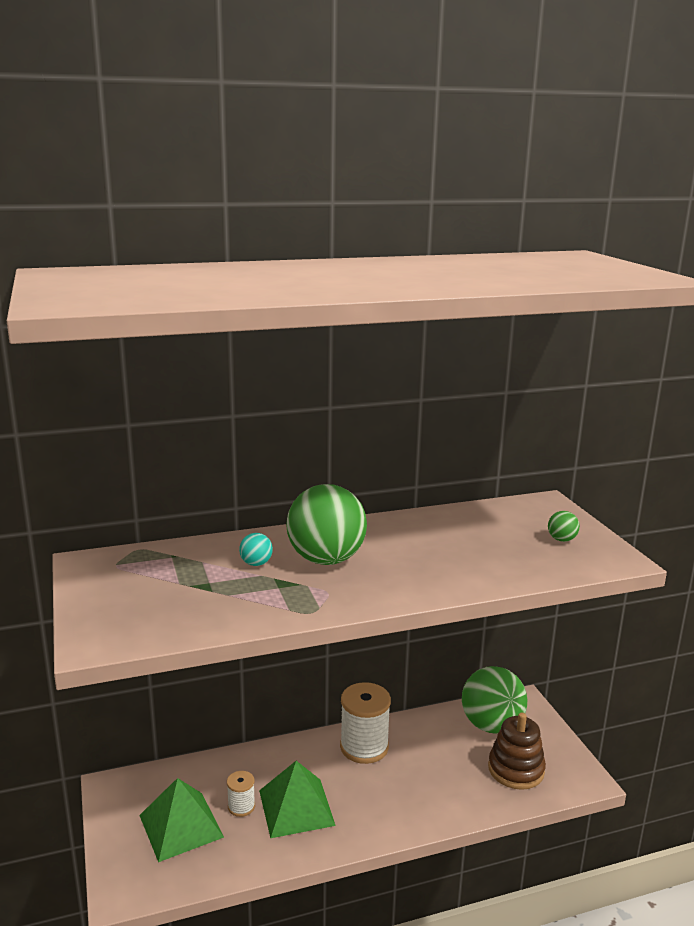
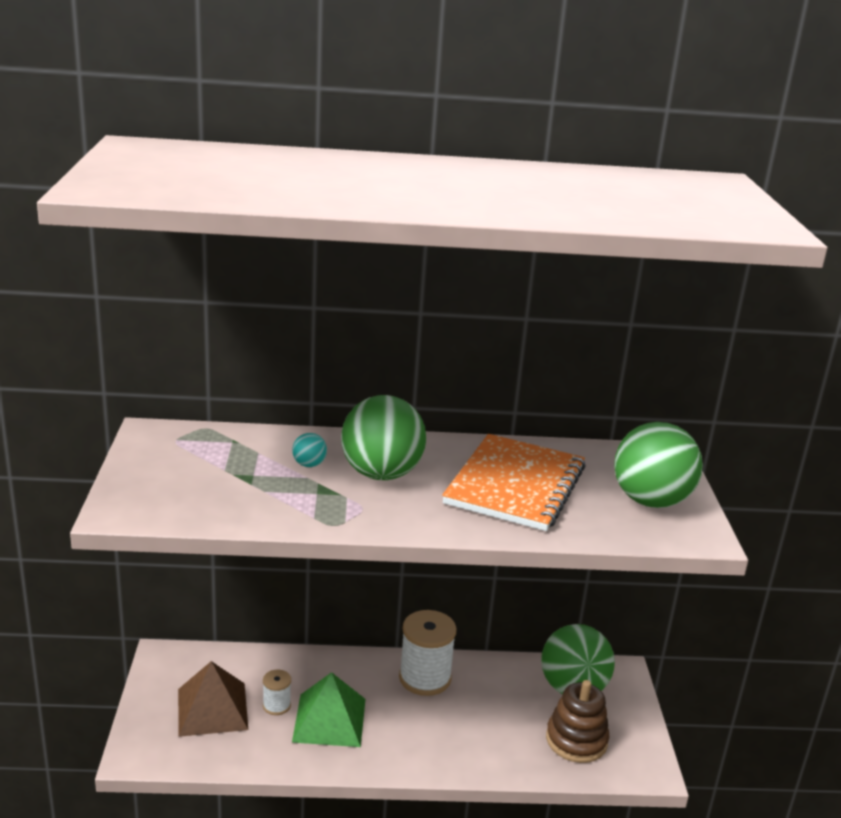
camera: 15 degrees right, 5 degrees up
green pyramid [139,778,224,862] -> brown pyramid [178,661,248,737]
green ball [548,511,580,542] -> green ball [614,422,703,508], size x2.43
none -> orange notebook [442,434,586,531]

